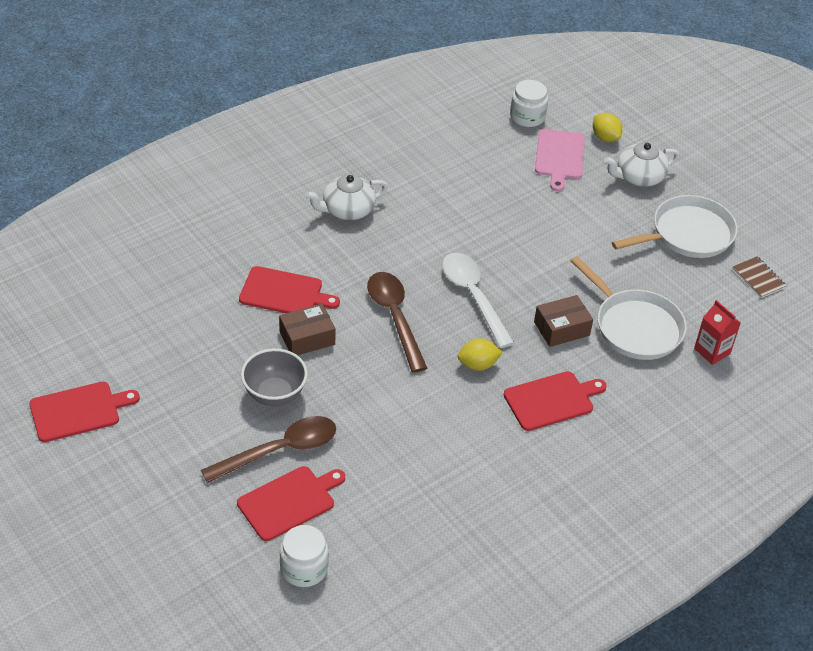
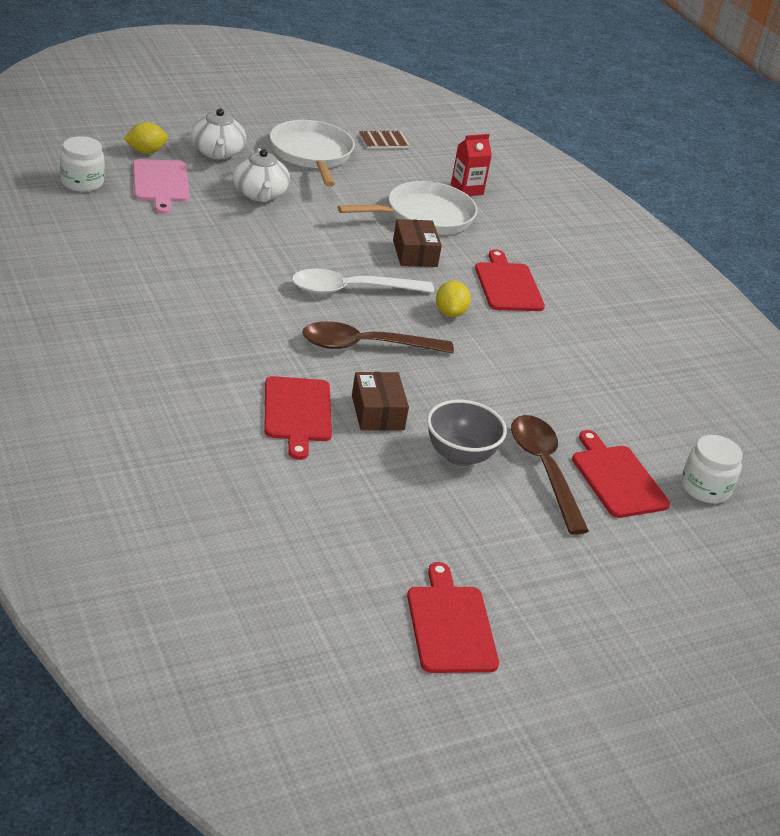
camera: 80 degrees left, 10 degrees down
red cutting board [239,266,340,313] -> red cutting board turned 150 degrees clockwise [264,376,332,460]
white teapot [305,174,388,220] -> white teapot moved to [232,148,290,202]
pink cutting board [535,129,585,191] -> pink cutting board turned 60 degrees clockwise [133,159,190,214]

